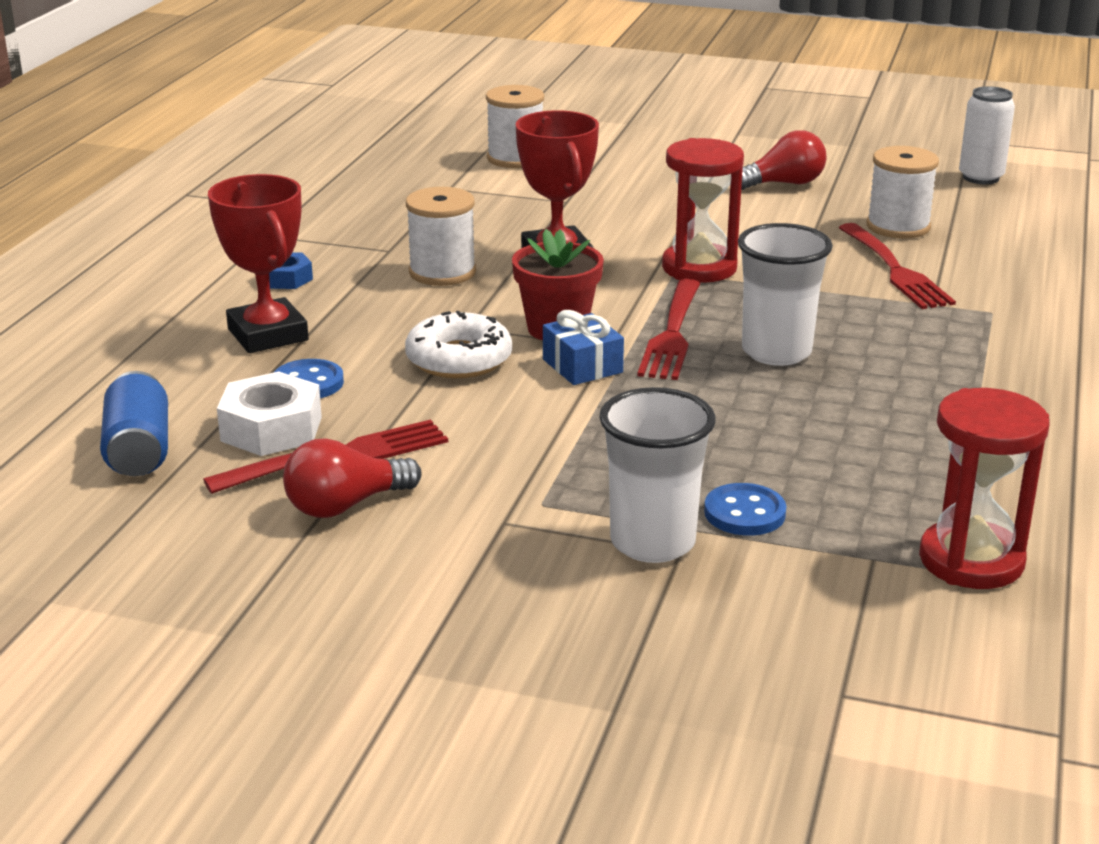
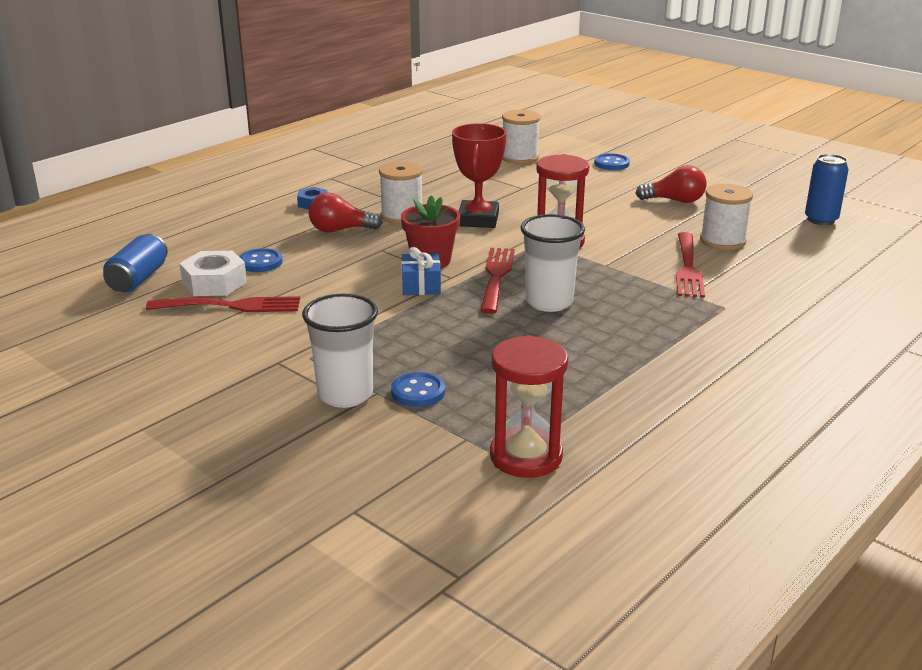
camera: 25 degrees right, 0 degrees up
red trophy [208,174,309,353] -> none
red light bulb [283,438,422,518] -> red light bulb moved to [309,192,383,232]
white donut [405,311,512,378] -> none
red fork [637,279,700,380] -> red fork turned 150 degrees clockwise [480,248,515,314]
white can [959,86,1015,184] -> blue can [805,154,849,225]
none -> blue button [594,153,630,170]

